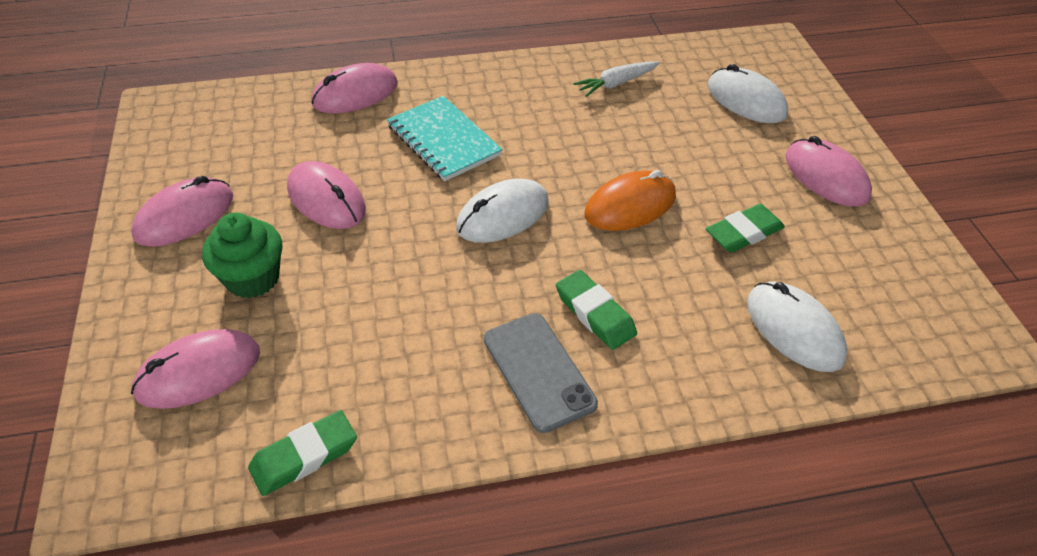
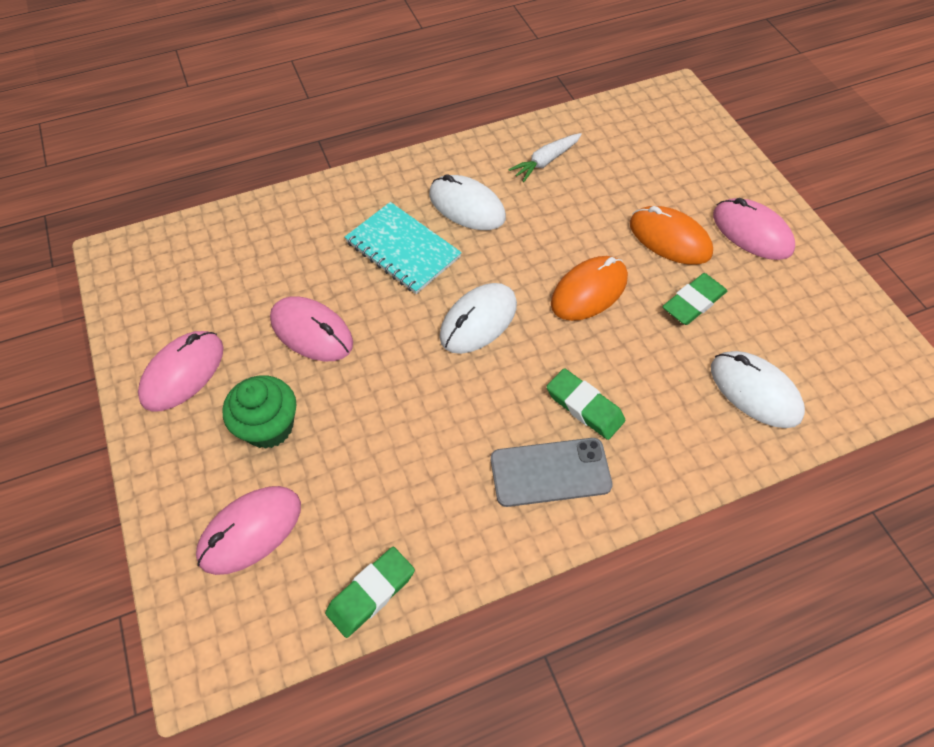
camera: 10 degrees left, 10 degrees up
pink mouse [311,63,398,113] -> none
grey phone [484,313,598,433] -> grey phone turned 60 degrees counterclockwise [491,438,613,507]
white mouse [708,64,788,123] -> white mouse moved to [429,174,506,230]
none -> orange mouse [630,206,713,265]

